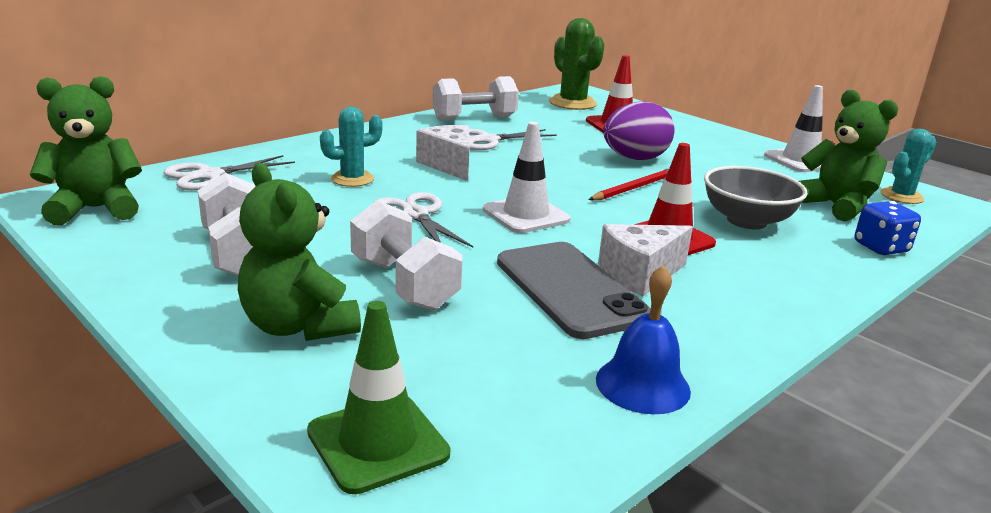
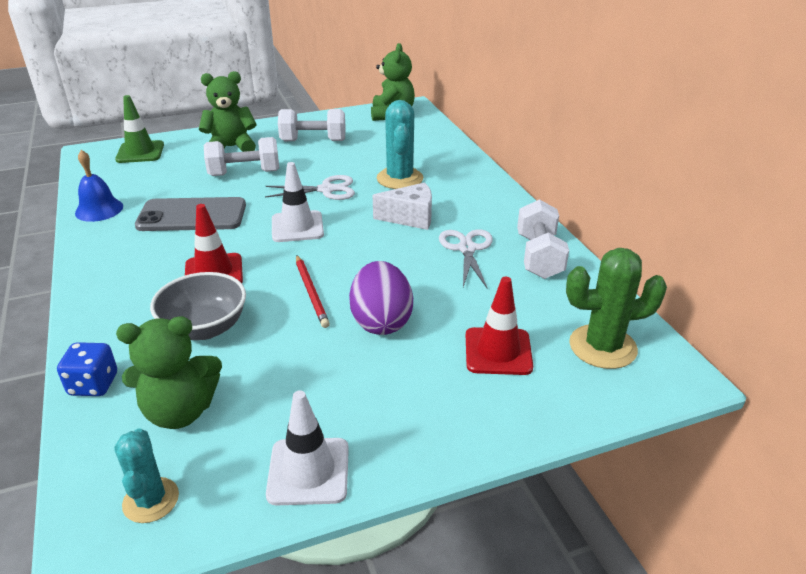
camera: 115 degrees right, 10 degrees up
white scissors [163,155,295,190] -> none
turquoise cactus [320,107,383,187] -> turquoise cactus [377,100,423,189], size x1.55
white cheese [598,224,693,296] -> none

